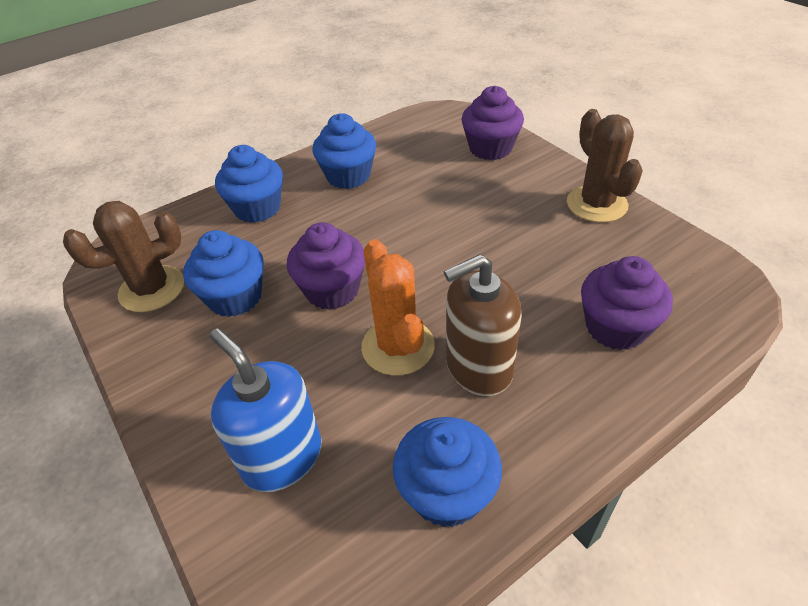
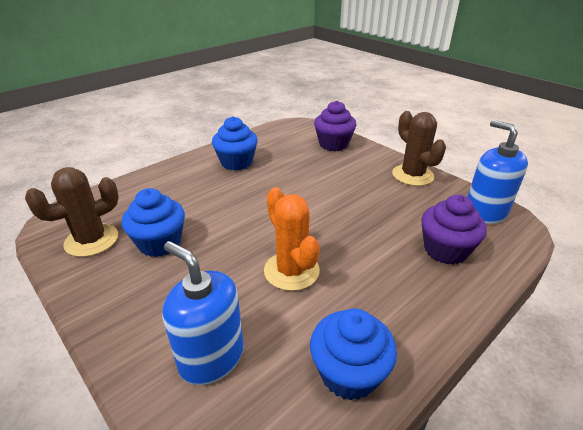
camera: 10 degrees left, 10 degrees down
blue cupcake [215,145,283,223] -> none
purple cupcake [287,222,365,310] -> none
brown soap dispenser [444,254,522,396] -> none
none -> blue soap dispenser [467,120,528,224]

